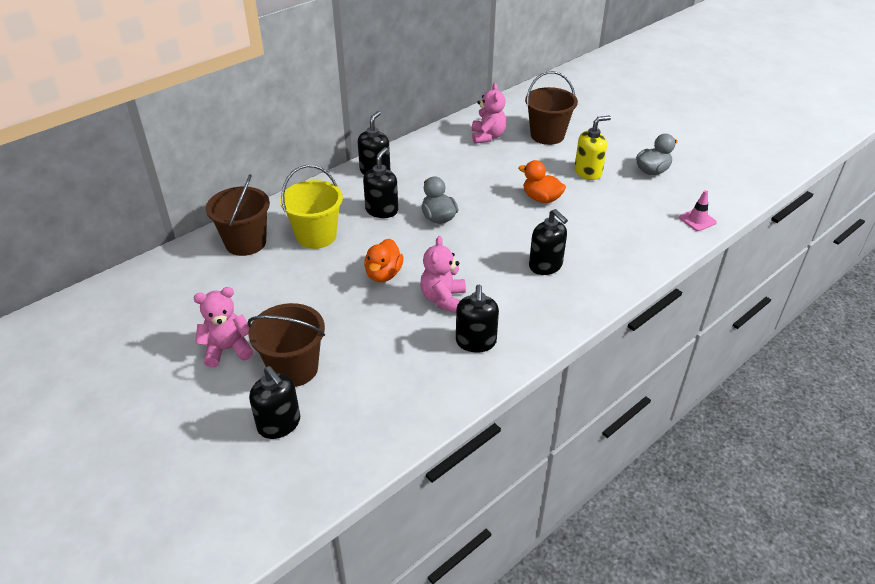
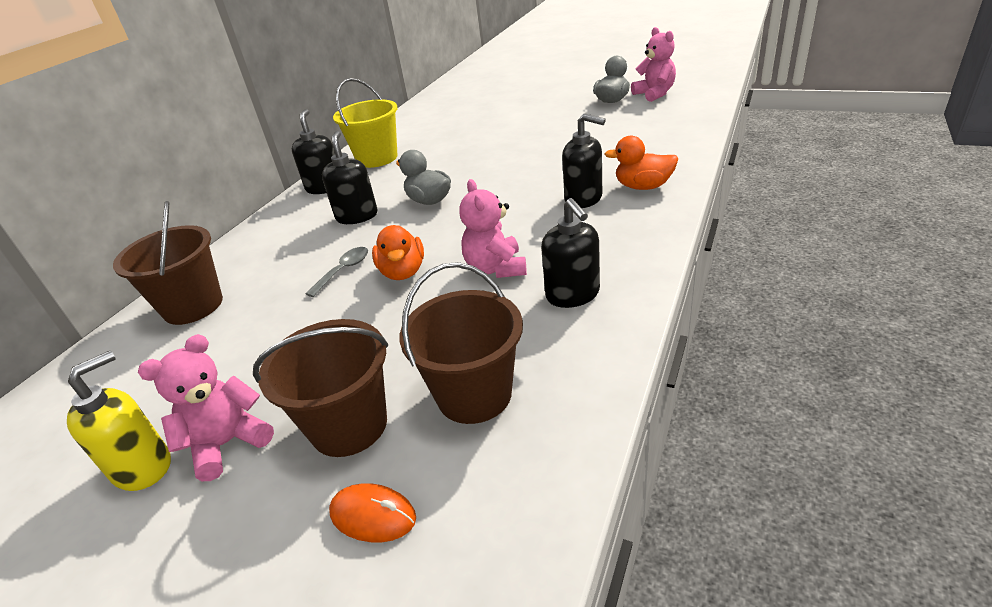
camera: 20 degrees left, 5 degrees down
black soap dispenser [249,366,300,439] -> orange mouse [329,483,416,542]
yellow bucket [280,165,343,249] -> yellow bucket moved to [333,78,398,168]
pink teddy bear [472,83,507,144] -> pink teddy bear moved to [631,27,676,102]
orange duck [518,160,566,203] -> orange duck moved to [605,136,678,190]
brown bucket [525,71,578,145] -> brown bucket moved to [400,262,523,424]
yellow soap dispenser [574,116,611,180] -> yellow soap dispenser moved to [67,351,171,491]
pink traffic cone [679,190,717,231] -> none
none -> grey spoon [306,247,368,297]

